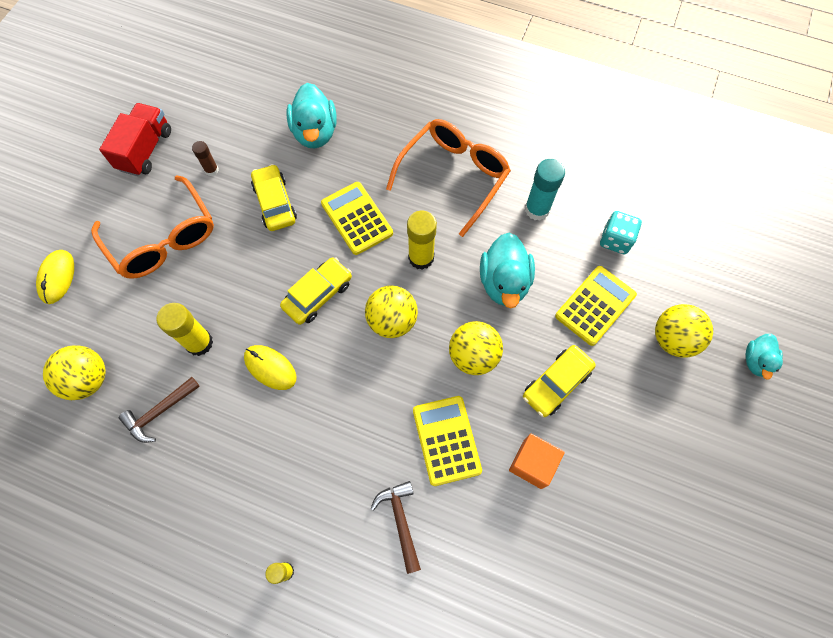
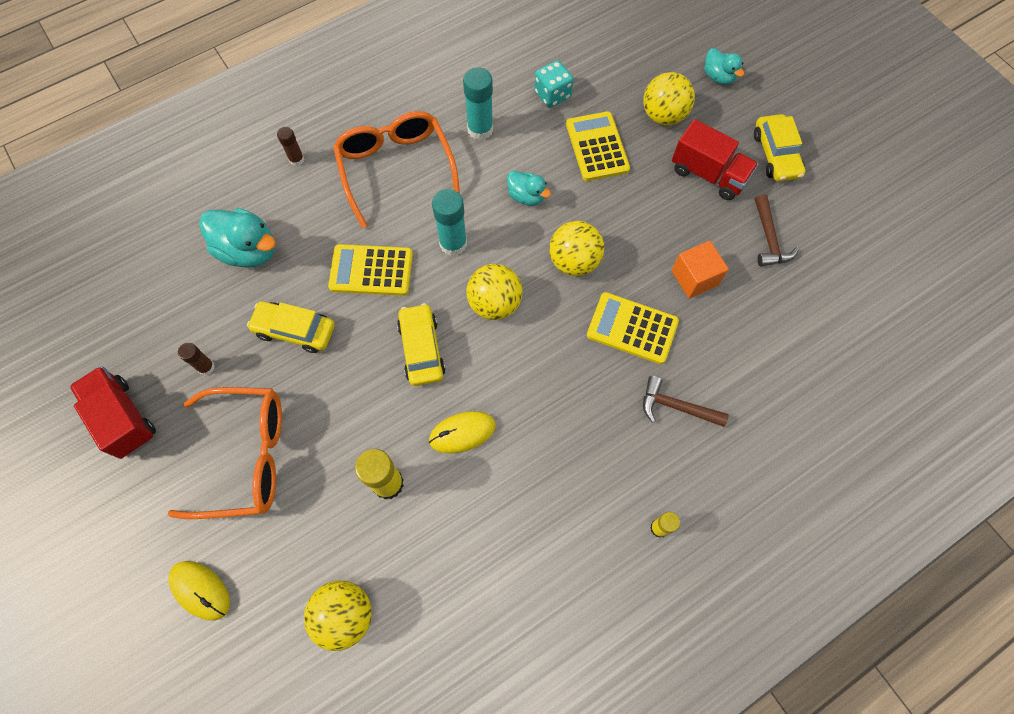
camera: 55 degrees left, 0 degrees up
brown hammer [119,377,200,443] -> brown hammer moved to [755,194,799,266]
yellow glue stick [407,211,437,270] -> turquoise glue stick [432,189,467,256]
turquoise duck [480,233,535,308] -> turquoise duck [507,171,551,206], size x0.58
yellow car [523,345,596,417] -> yellow car moved to [754,114,805,182]
none -> brown glue stick [277,127,304,166]
none -> red truck [672,119,758,200]

